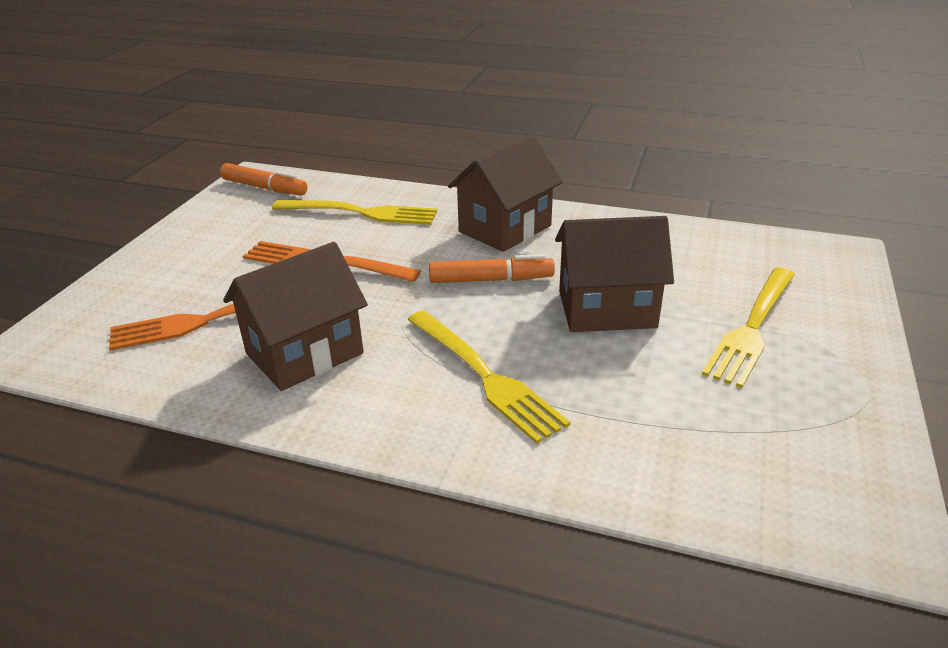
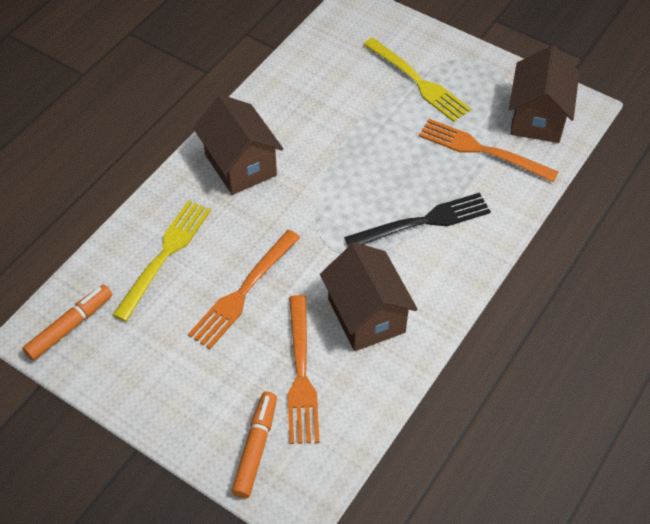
camera: 75 degrees left, 20 degrees up
yellow fork [407,311,571,444] -> black fork [344,193,491,247]
orange marker [429,254,555,283] -> orange marker moved to [231,392,277,498]
brown house [555,216,674,332] -> brown house moved to [509,45,579,143]
none -> orange fork [419,119,558,182]

